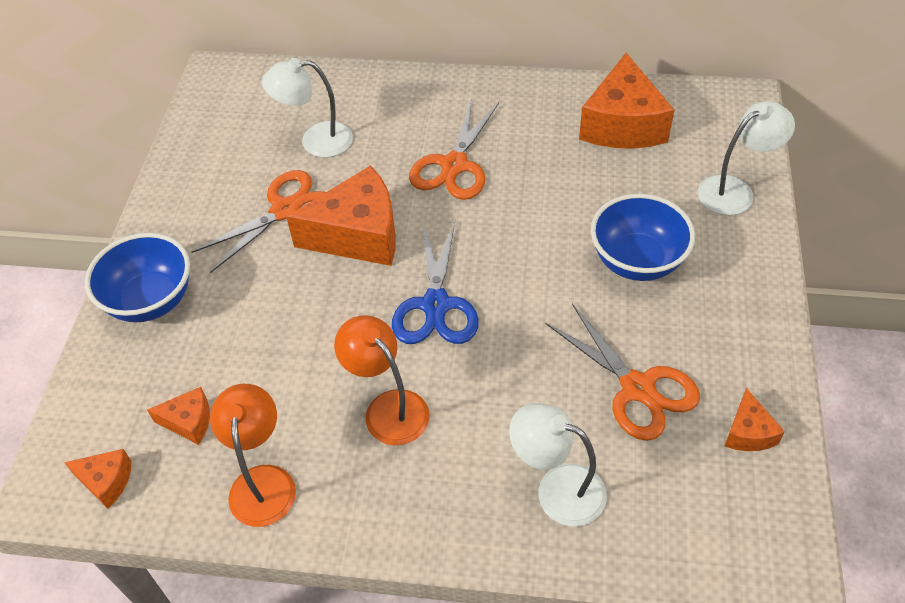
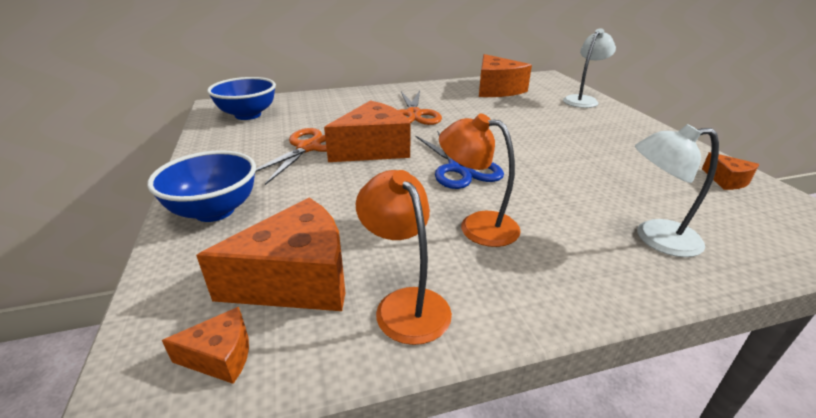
camera: 25 degrees left, 20 degrees down
orange cheese [147,387,210,445] -> orange cheese [196,198,345,311], size x2.09
white lamp [262,58,353,157] -> none
orange scissors [546,303,700,441] -> none
blue bowl [591,194,695,281] -> blue bowl moved to [207,77,276,120]

